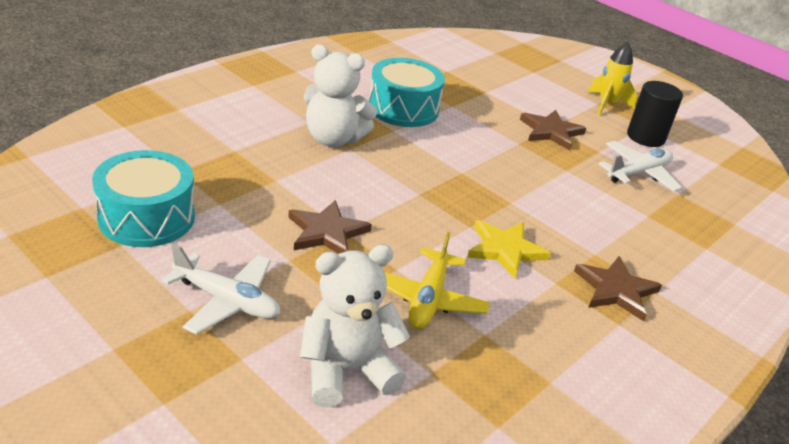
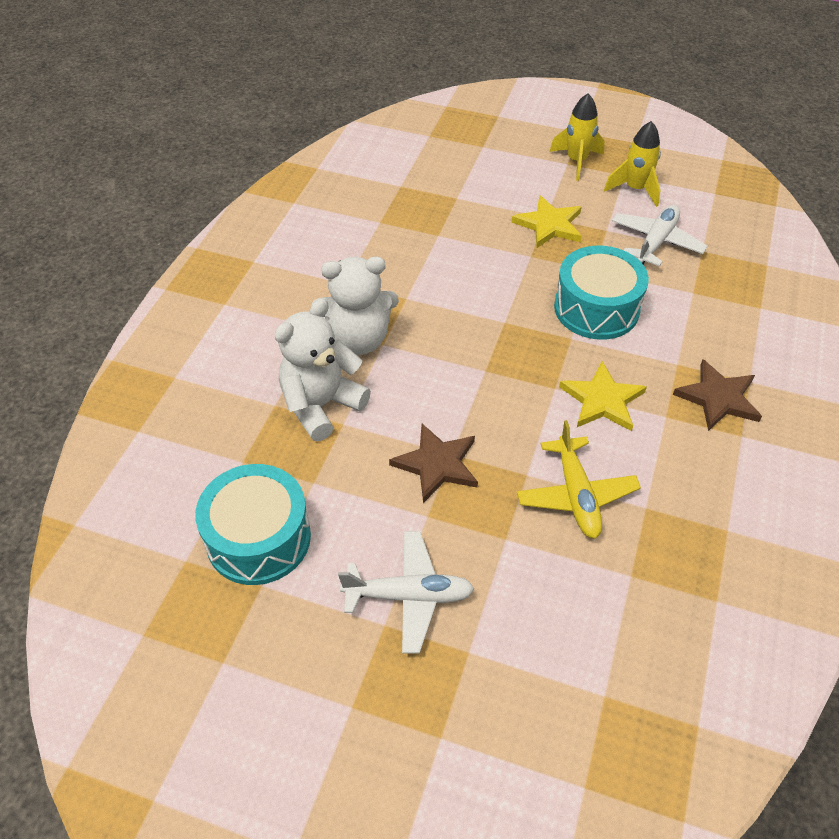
camera: 20 degrees left, 15 degrees up
white teddy bear [300,244,410,407] -> white teddy bear moved to [275,299,371,441]
turquoise drum [369,58,445,127] -> turquoise drum moved to [554,246,649,339]
brown star [520,110,586,150] -> yellow star [511,196,582,248]
black cylinder [627,81,683,147] -> yellow rocket [604,121,661,207]

